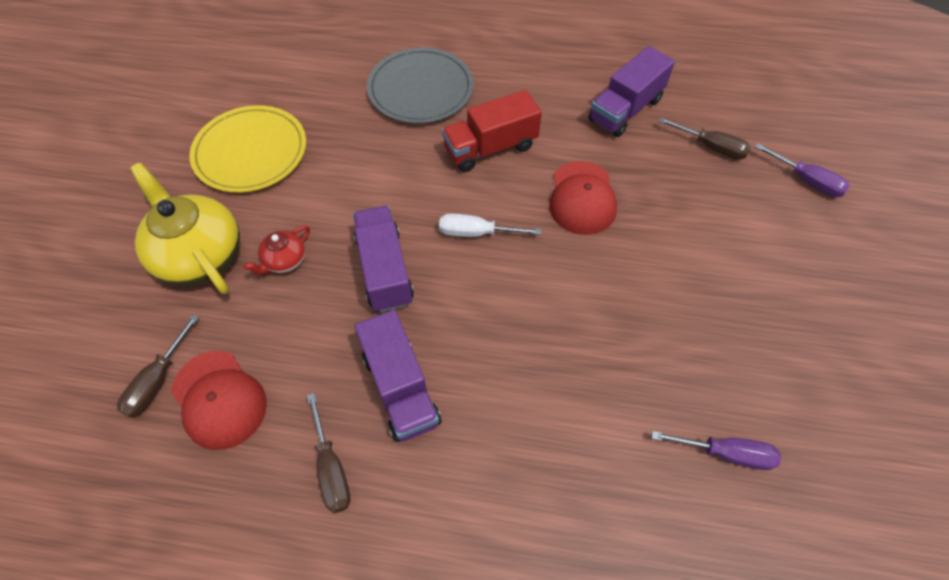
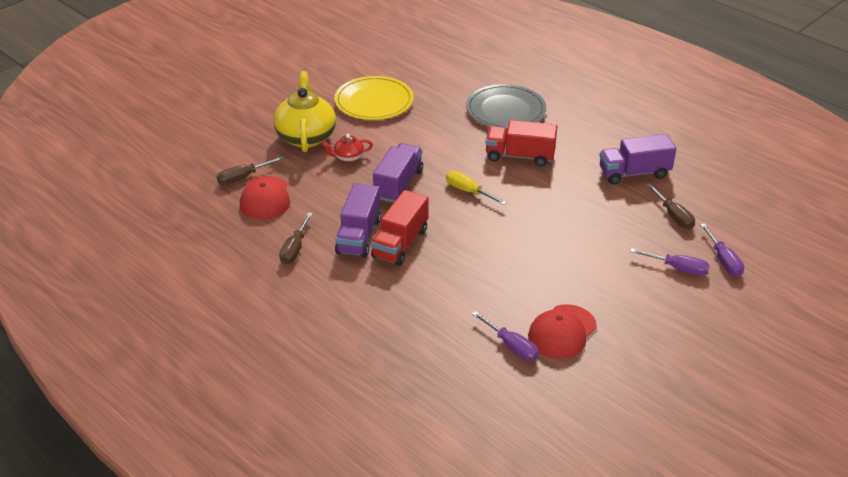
camera: 35 degrees right, 20 degrees down
white screwdriver [439,213,541,237] -> yellow screwdriver [446,171,507,205]
red cap [549,161,617,235] -> red cap moved to [528,304,597,359]
none -> red truck [371,190,429,266]
none -> purple screwdriver [630,248,710,276]

